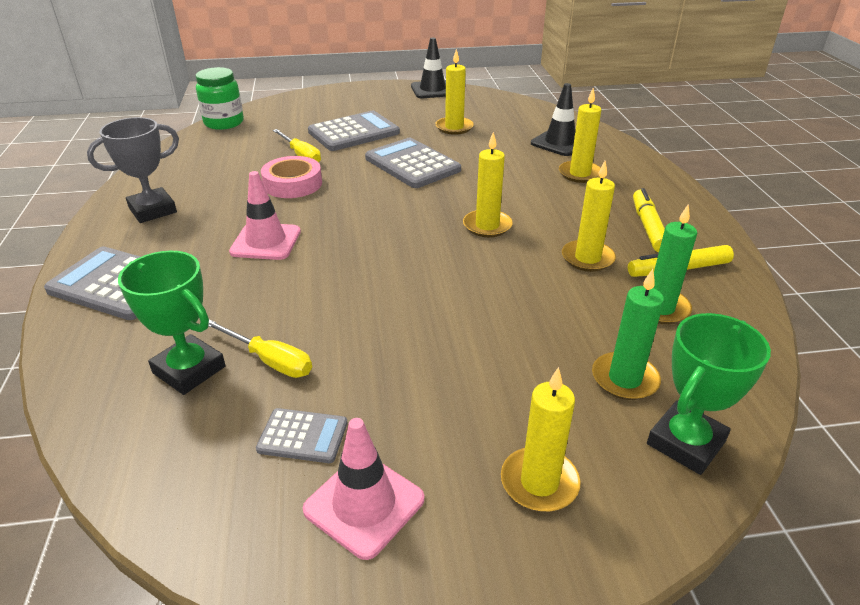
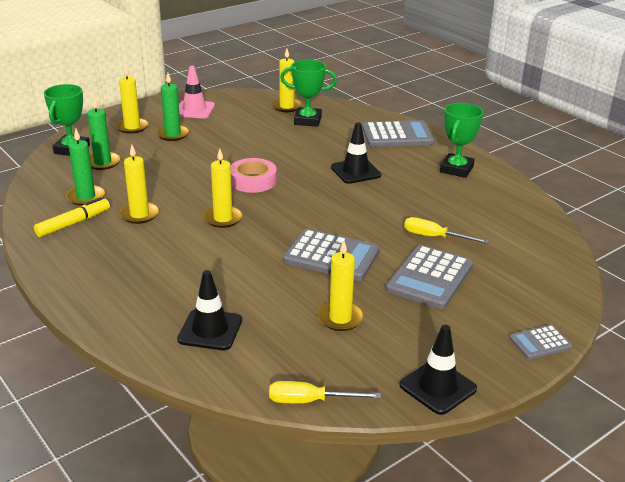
camera: 150 degrees right, 5 degrees down
grey trophy [87,117,179,223] -> green trophy [440,103,484,178]
green jar [196,67,244,130] -> none
yellow screwdriver [208,319,312,378] -> yellow screwdriver moved to [269,381,381,403]
pink traffic cone [229,171,301,260] -> black traffic cone [331,122,381,184]
grey calculator [256,408,347,463] -> grey calculator moved to [509,325,572,360]
pink tape [261,156,322,198] -> pink tape moved to [231,158,277,193]
yellow candle [559,88,601,183] -> yellow candle moved to [272,49,302,112]
yellow marker [633,188,665,252] -> none
none -> green candle [156,73,189,141]

